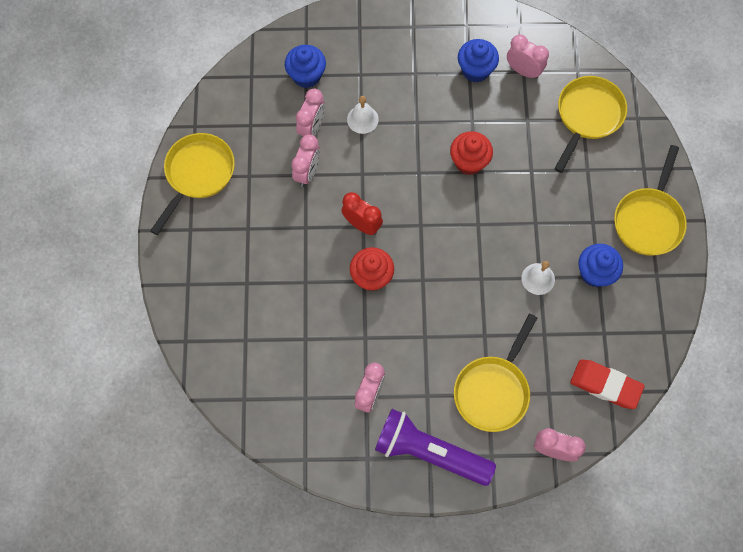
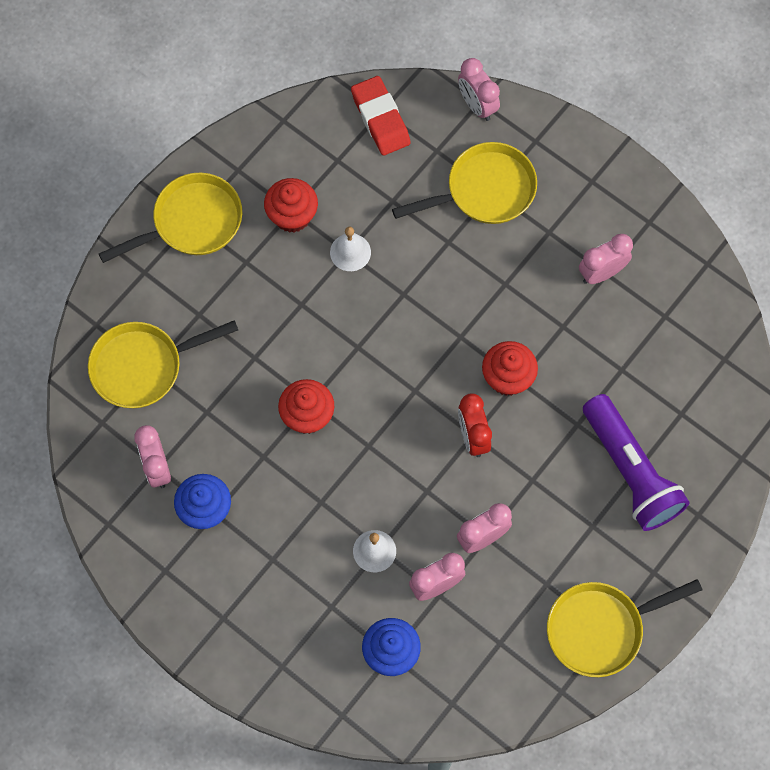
camera: 140 degrees left, 0 degrees up
purple flashlight [375,409,496,486] -> purple flashlight moved to [583,394,689,531]
blue cupcake [578,244,623,287] -> red cupcake [264,178,318,233]

